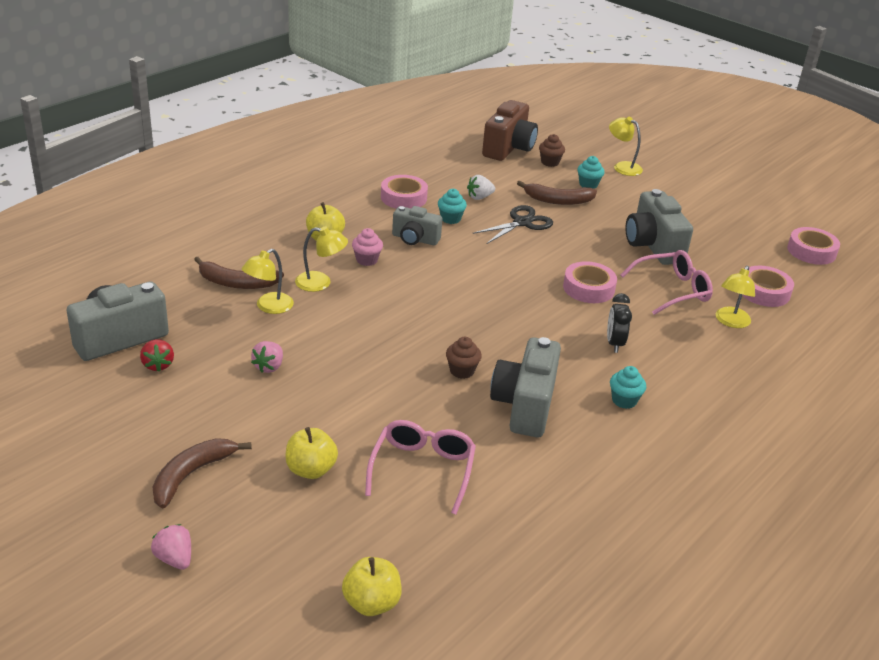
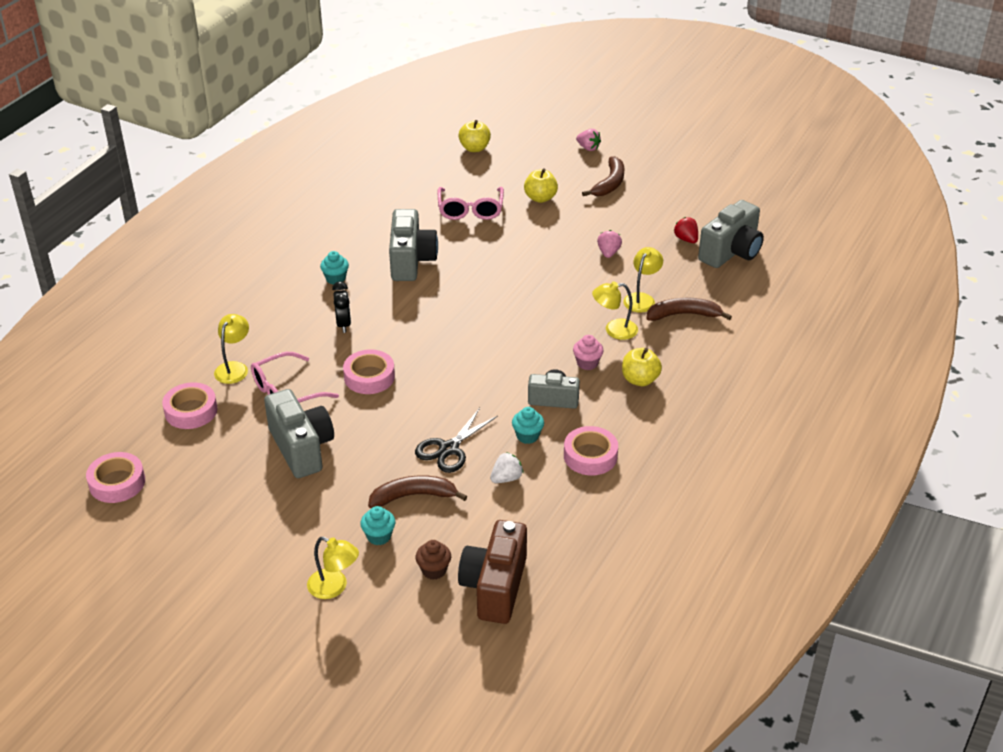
camera: 170 degrees right, 5 degrees up
brown cupcake [446,337,482,379] -> none

